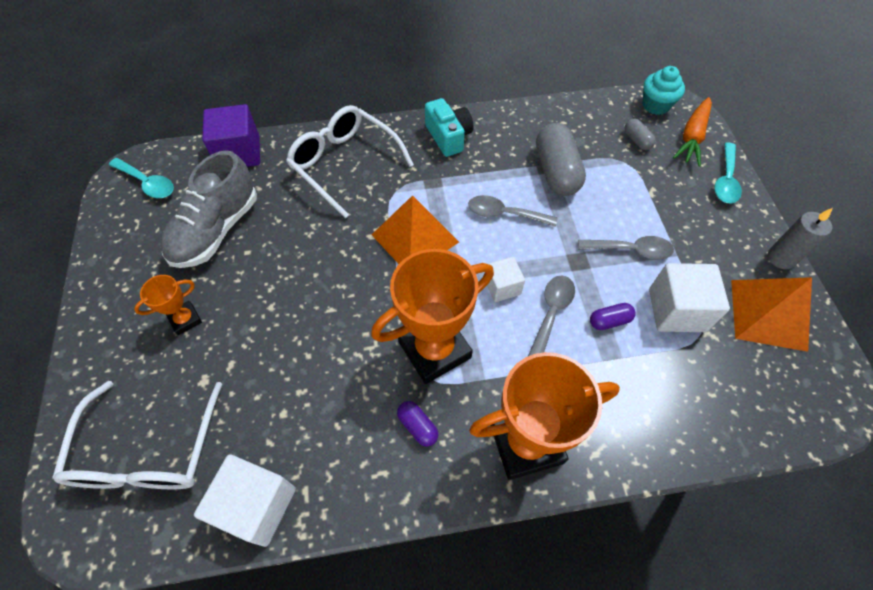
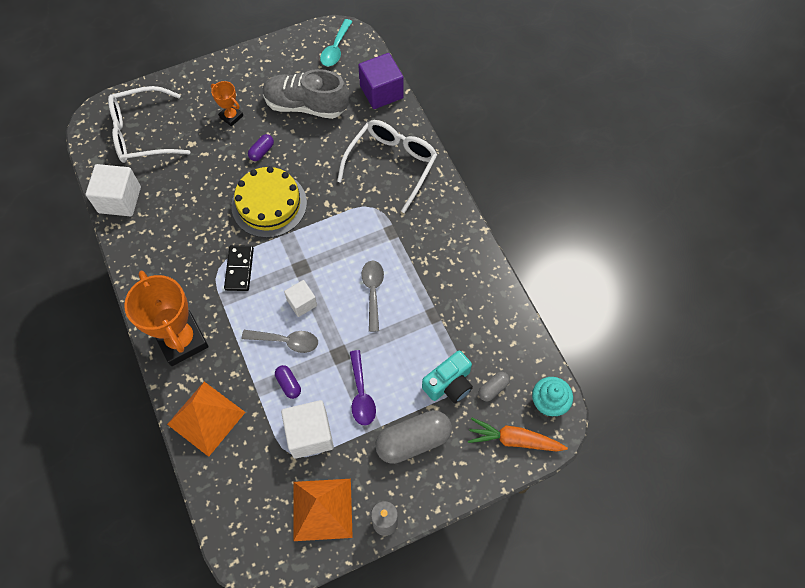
camera: 75 degrees right, 5 degrees up
orange trophy [371,249,494,384] -> black domino [224,245,254,291]
orange pyramid [372,195,459,264] -> orange pyramid moved to [167,382,245,457]
purple capsule [397,401,439,447] -> purple capsule moved to [248,134,274,161]
turquoise camera [425,98,474,157] -> turquoise camera moved to [422,350,473,403]
grey capsule [536,123,586,196] -> grey capsule moved to [375,410,452,464]
grey spoon [578,236,674,259] -> purple spoon [350,350,376,425]
turquoise spoon [714,142,742,203] -> none
none -> yellow cake [232,166,307,238]

